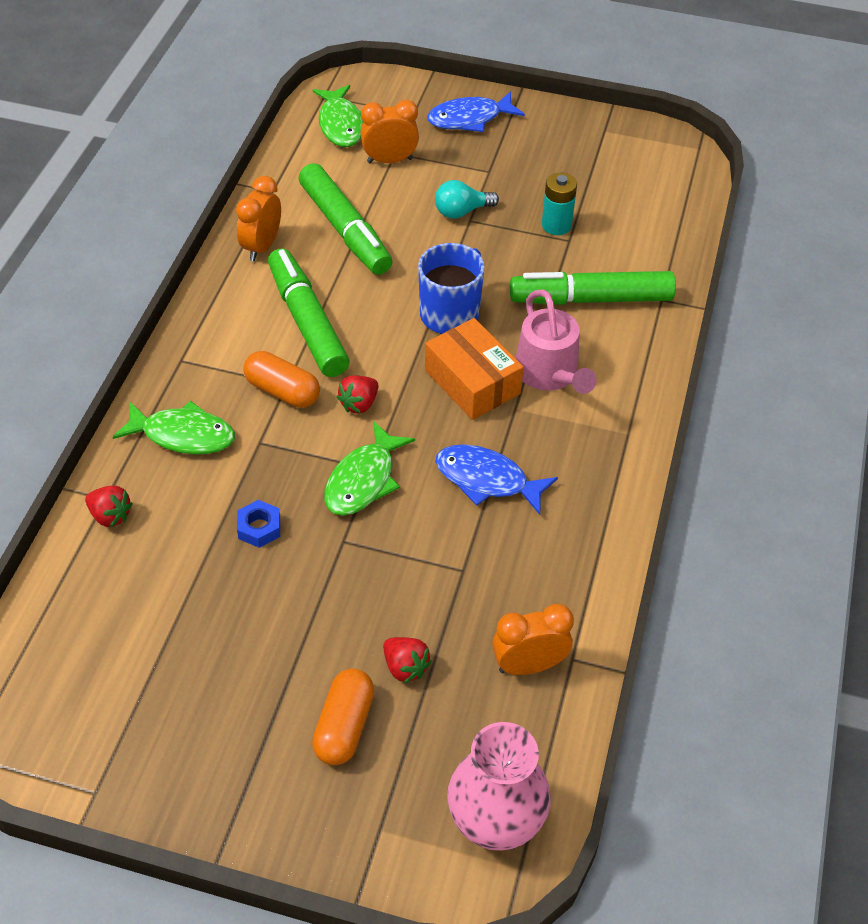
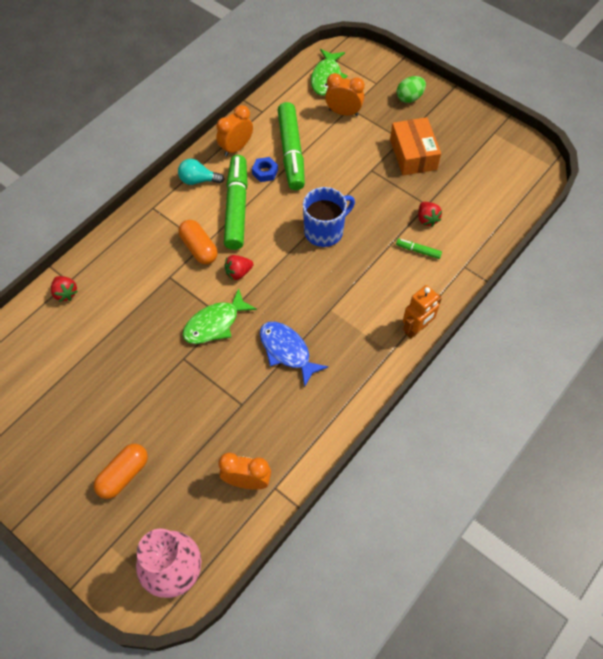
camera: 25 degrees right, 10 degrees up
green fish [113,401,235,454] -> none
blue nut [237,500,280,548] -> blue nut moved to [252,157,278,182]
red strawberry [383,637,432,684] -> red strawberry moved to [418,202,442,227]
orange box [425,318,523,420] -> orange box moved to [390,117,441,176]
blue fish [427,91,525,132] -> green egg [396,76,426,103]
turquoise light bulb [435,180,499,219] -> turquoise light bulb moved to [178,159,224,185]
green marker [510,271,676,305] -> green marker [396,239,442,259], size x0.42
pink watering can [516,289,597,394] -> none
turquoise battery [542,173,577,235] -> none
none -> orange robot [403,285,442,339]

